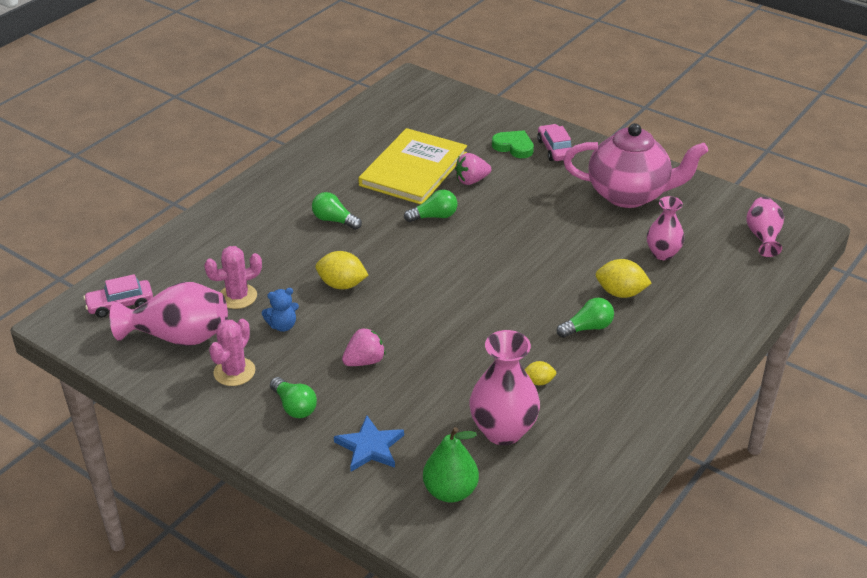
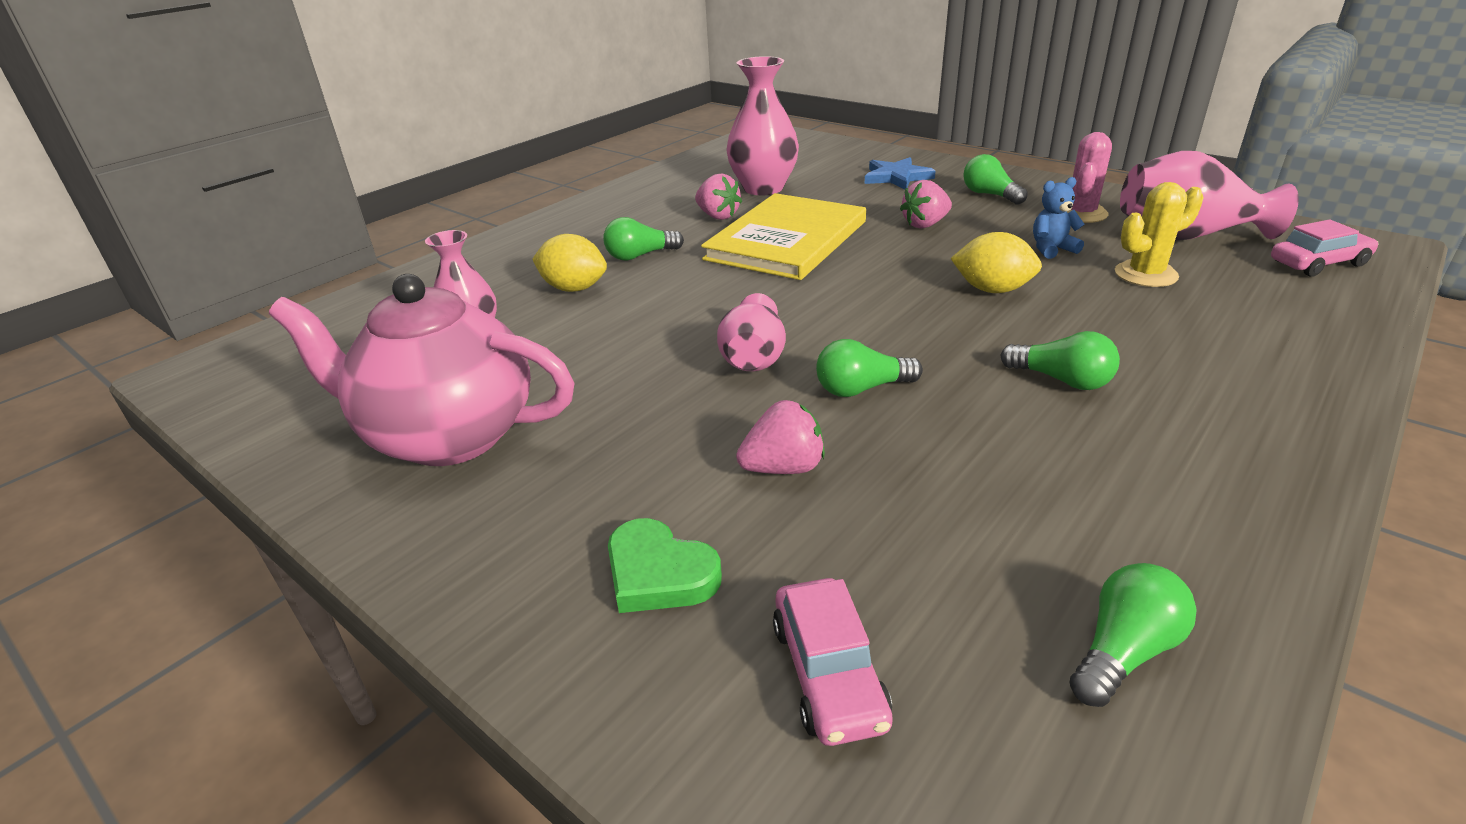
camera: 175 degrees left, 5 degrees down
pink cactus [204,246,262,309] -> yellow cactus [1115,182,1204,287]
yellow book [358,128,467,205] -> yellow book moved to [701,193,866,280]
green pear [423,427,479,502] -> none
yellow lemon [525,361,556,385] -> pink strawberry [695,173,742,220]
pink car [537,124,574,161] -> pink car moved to [773,578,893,746]
pink vase [747,197,784,257] -> pink vase moved to [717,293,786,371]
none -> green light bulb [1070,563,1197,707]

